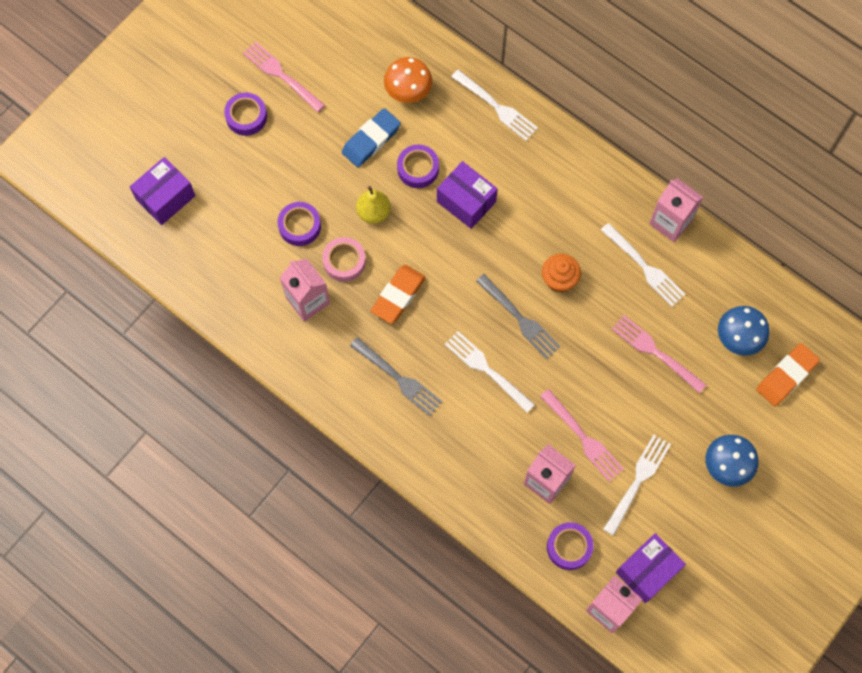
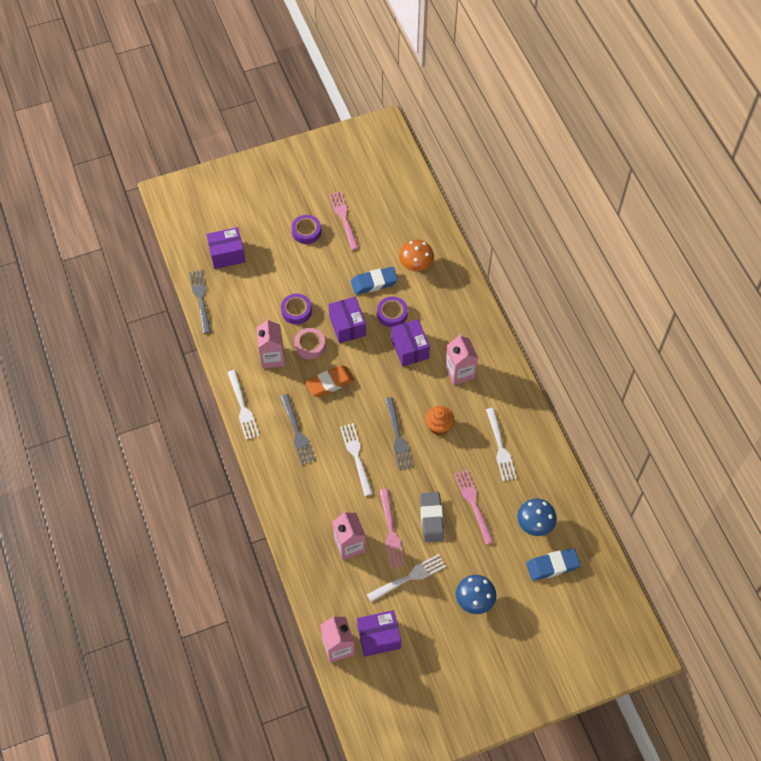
camera: 30 degrees right, 10 degrees down
yellow pear [356,186,391,224] -> purple box [329,297,366,343]
white fork [451,70,538,141] -> white fork moved to [227,370,259,440]
purple tape [547,522,594,570] -> none
pink carton [649,178,703,242] -> pink carton moved to [445,334,478,385]
orange eraser [756,343,820,406] -> blue eraser [526,548,581,581]
none -> grey fork [189,270,211,334]
none -> grey eraser [420,492,444,542]

